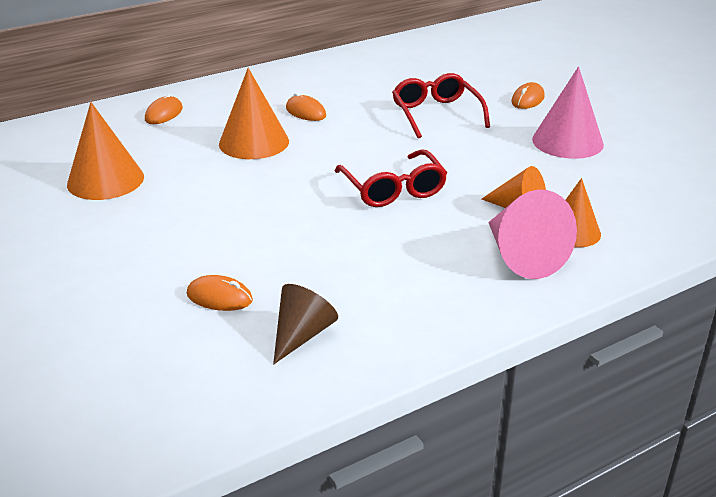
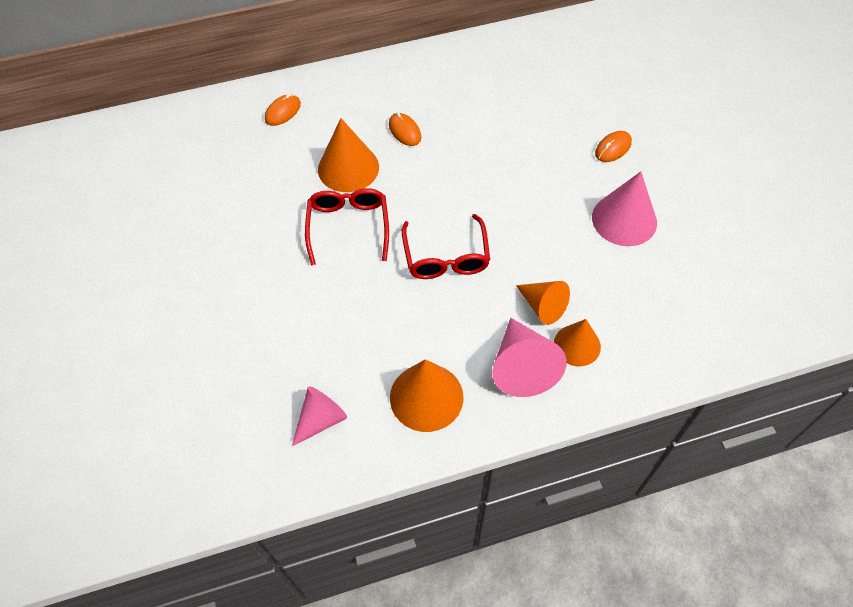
camera: 15 degrees right, 25 degrees up
orange cone [67,102,144,200] -> orange cone moved to [390,359,463,432]
orange mouse [187,275,253,311] -> none
brown cone [273,284,338,364] -> pink cone [292,386,347,446]
red glasses [392,73,490,138] -> red glasses moved to [305,188,389,265]

